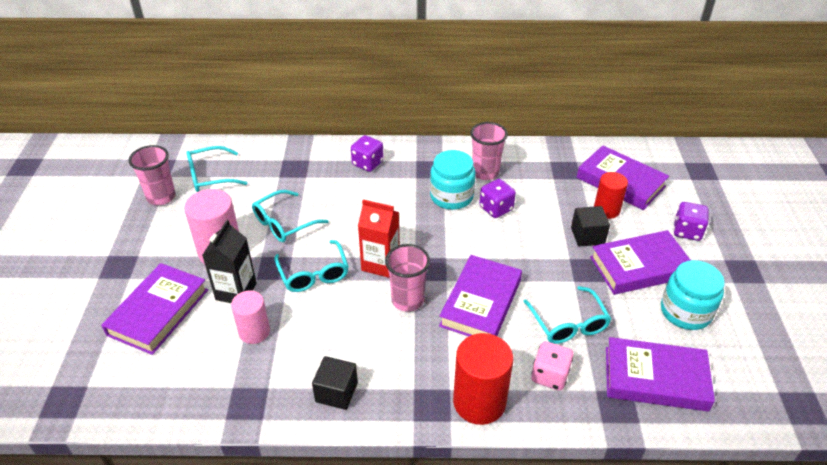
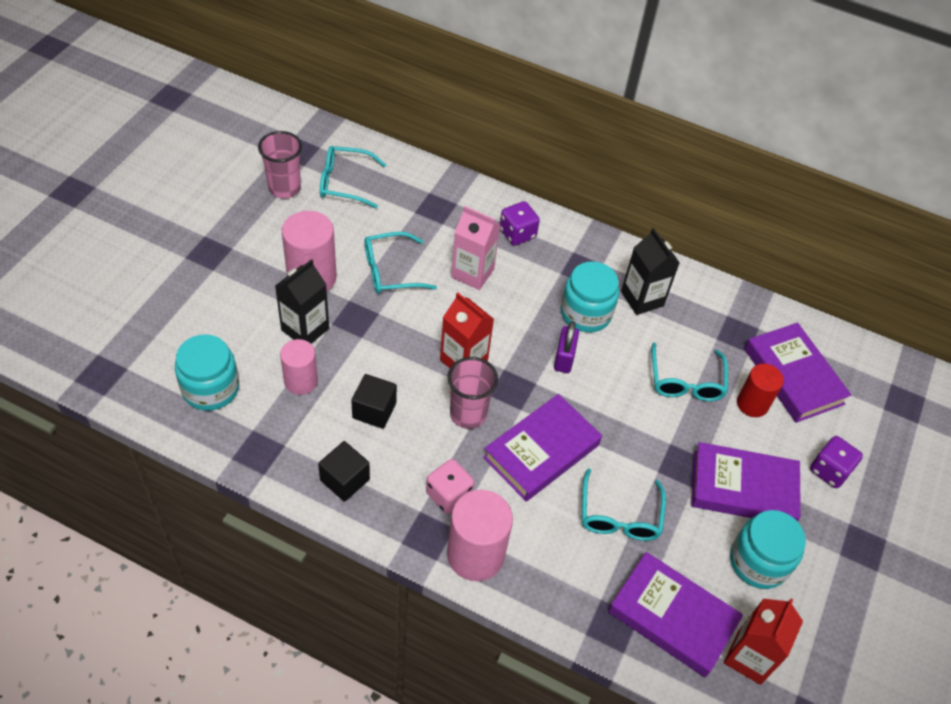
camera: 20 degrees right, 10 degrees up
purple book [101,263,208,355] -> none
turquoise glasses [274,240,349,292] -> turquoise glasses moved to [652,343,728,401]
red cylinder [453,333,513,425] -> pink cylinder [447,490,513,581]
pink cup [470,122,508,180] -> black carton [621,228,680,315]
purple dice [479,179,516,218] -> none
pink dice [531,341,574,391] -> pink dice moved to [426,459,474,514]
black cube [571,206,610,247] -> black cube moved to [351,374,397,429]
none -> turquoise jar [175,334,239,411]
none -> pink carton [451,206,501,290]
none -> purple padlock [554,321,579,373]
none -> red carton [724,599,803,685]

